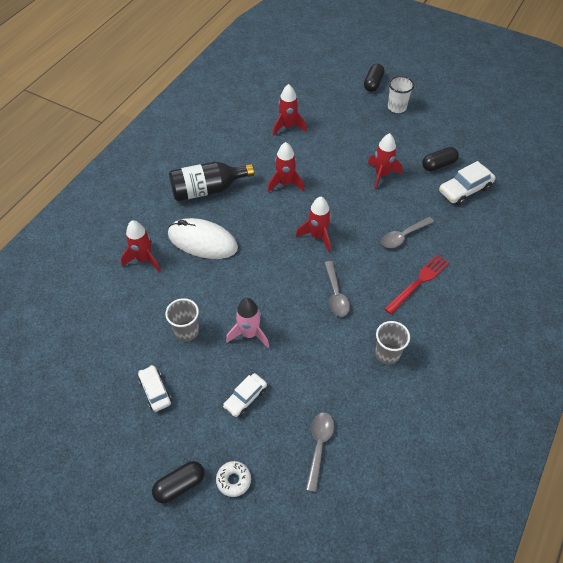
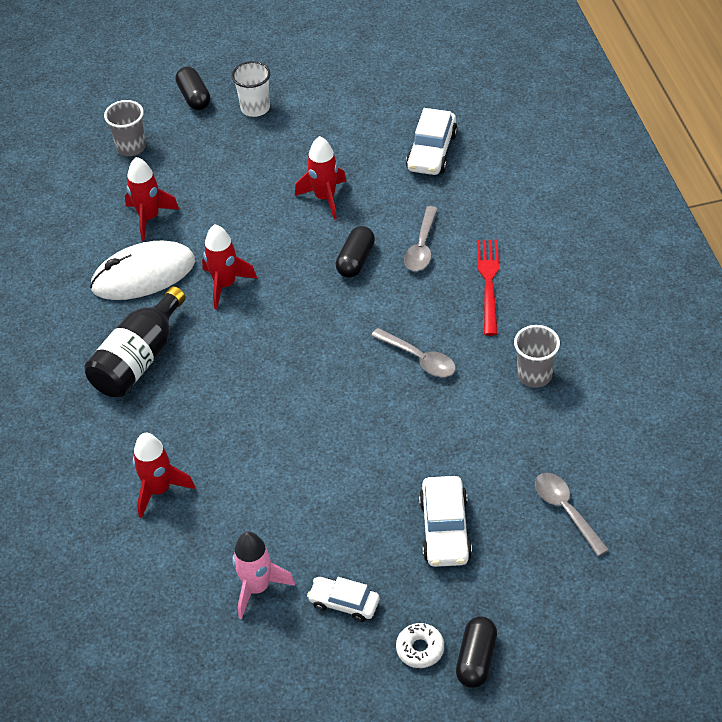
camera: 40 degrees left, 5 degrees down
grey cup [165,298,199,342] -> grey cup moved to [104,100,146,156]
white mouse [168,218,238,259] -> white mouse moved to [90,241,195,300]
white donut [216,461,251,497] -> white donut moved to [396,623,444,668]
white car [223,373,267,417] -> white car [419,476,472,567], size x1.51
pink rocket [226,298,269,348] -> pink rocket moved to [232,532,295,619]
red rocket [296,197,331,252] -> none
black capsule [422,147,459,171] -> black capsule moved to [336,226,375,278]

